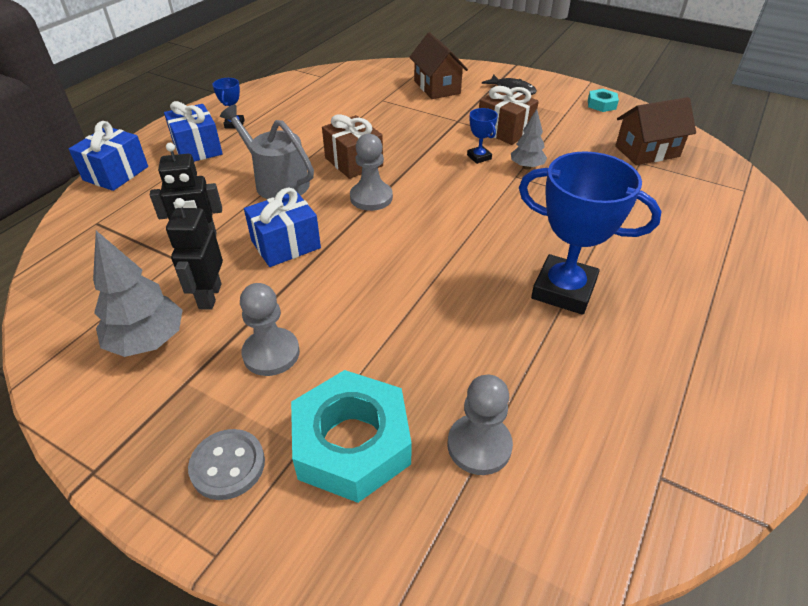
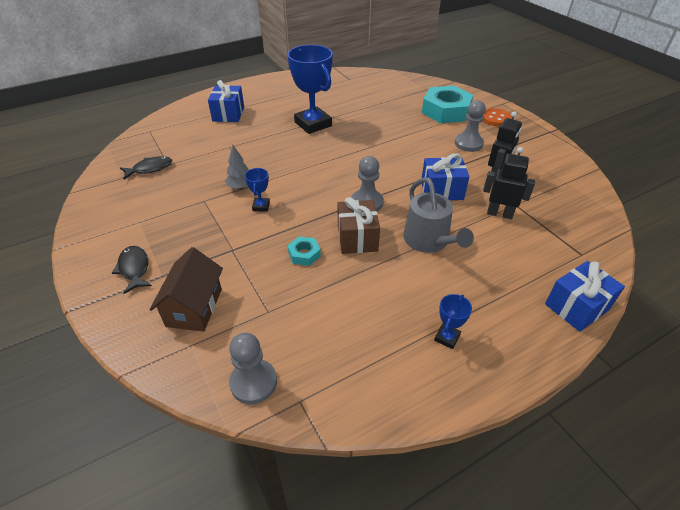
camera: 150 degrees left, 0 degrees up
grey tree [93,231,182,357] -> none
blue gift [164,101,223,162] -> blue gift moved to [208,80,244,122]
grey button [188,429,265,500] -> orange button [483,108,512,126]
grey pawn [448,375,513,475] -> grey pawn moved to [229,333,277,404]
brown gift [479,86,539,145] -> none
turquoise nut [588,89,619,112] -> turquoise nut moved to [288,237,321,266]
brown house [615,97,696,165] -> black fish [120,156,172,179]

